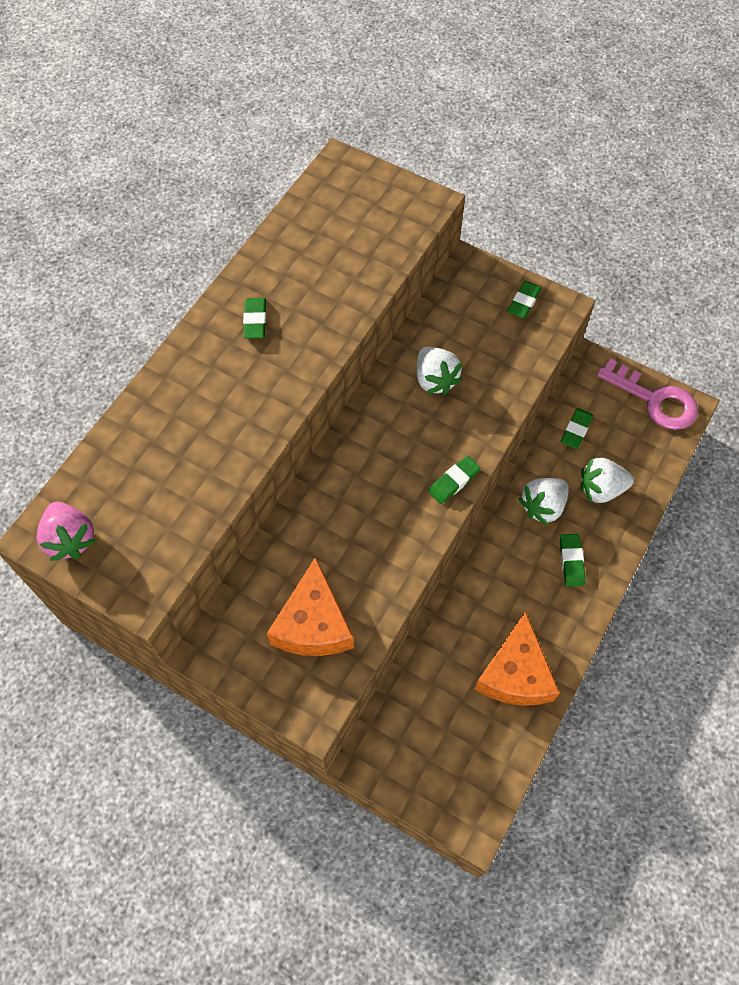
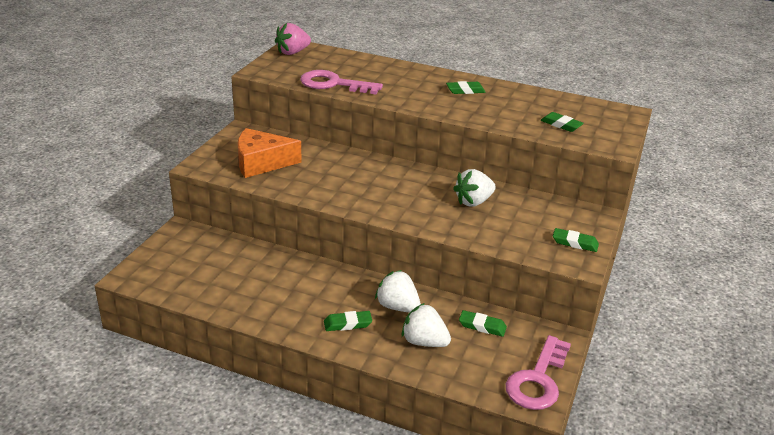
camera: 80 degrees right, 30 degrees down
green eraser [428,456,481,504] -> green eraser moved to [540,112,584,132]
orange cheese [475,611,560,706] -> none
white strawberry [581,457,634,503] -> white strawberry turned 45 degrees counterclockwise [402,303,451,347]
none -> pink key [300,70,383,95]

